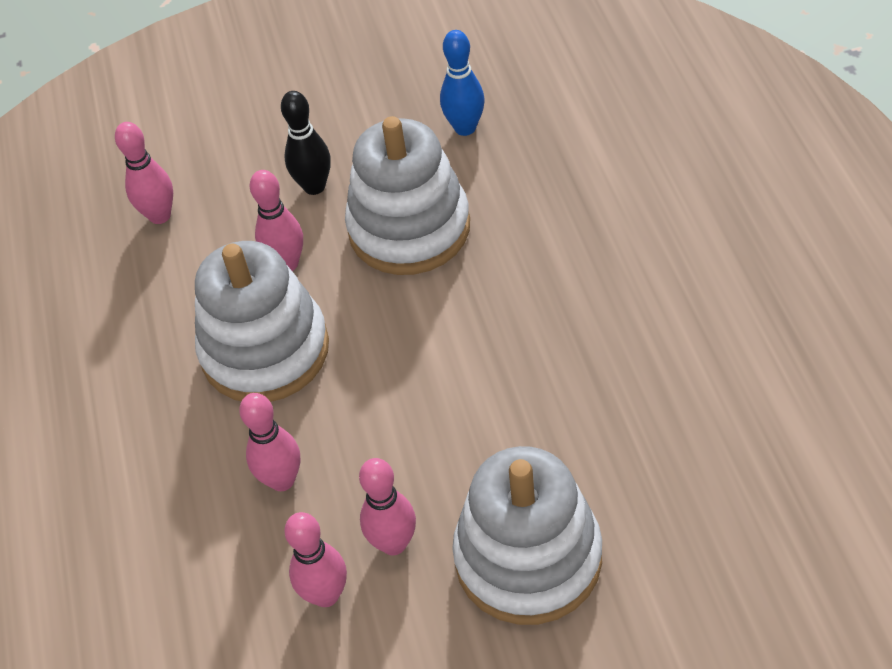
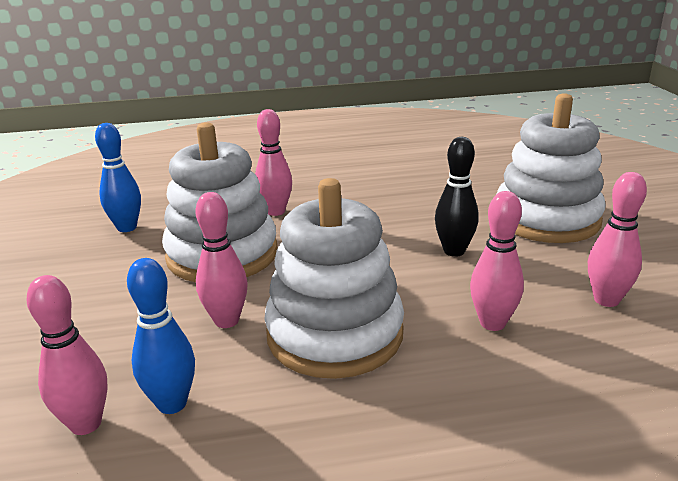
camera: 90 degrees left, 25 degrees down
black bowling pin [281,91,331,195] -> black bowling pin moved to [435,137,479,257]
pink bowling pin [359,458,416,555] -> pink bowling pin moved to [255,109,292,216]
none -> blue bowling pin [127,258,195,414]

